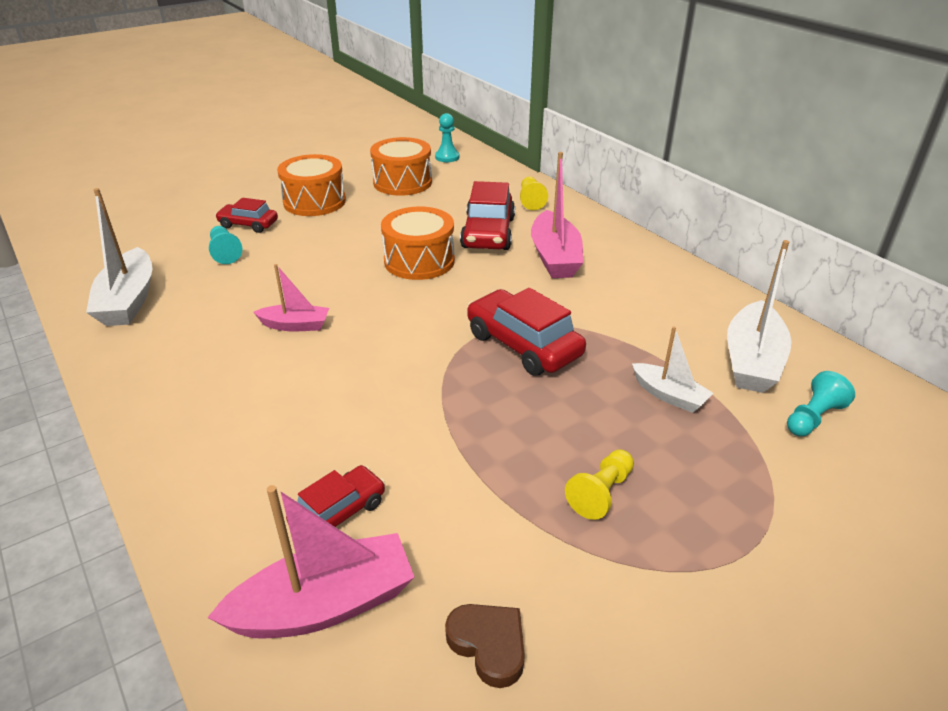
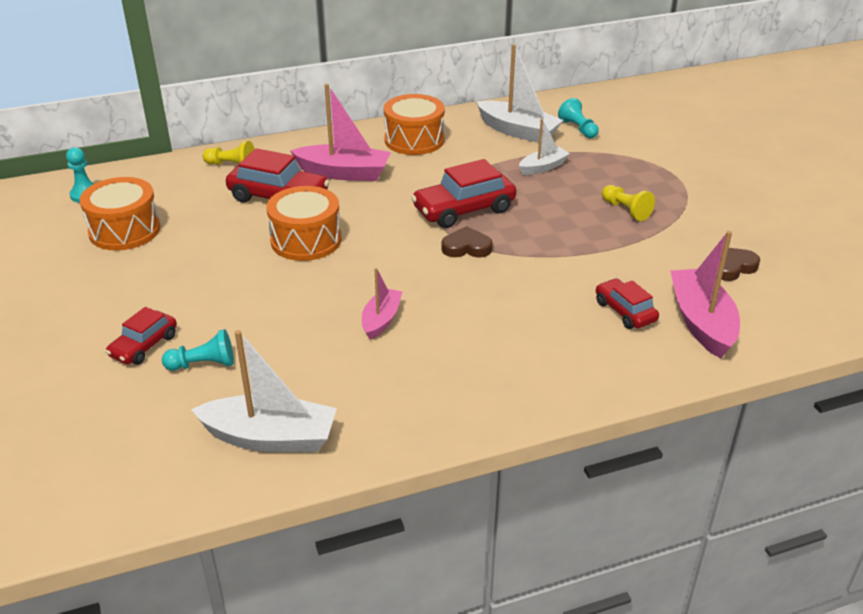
camera: 75 degrees left, 0 degrees up
orange drum [277,154,346,216] -> orange drum moved to [384,94,445,155]
none -> brown heart [442,226,492,258]

